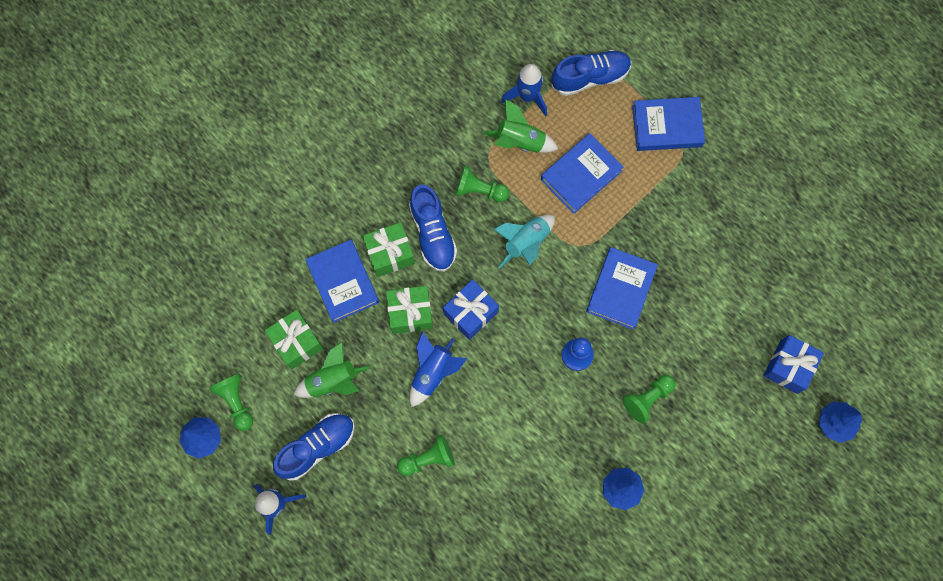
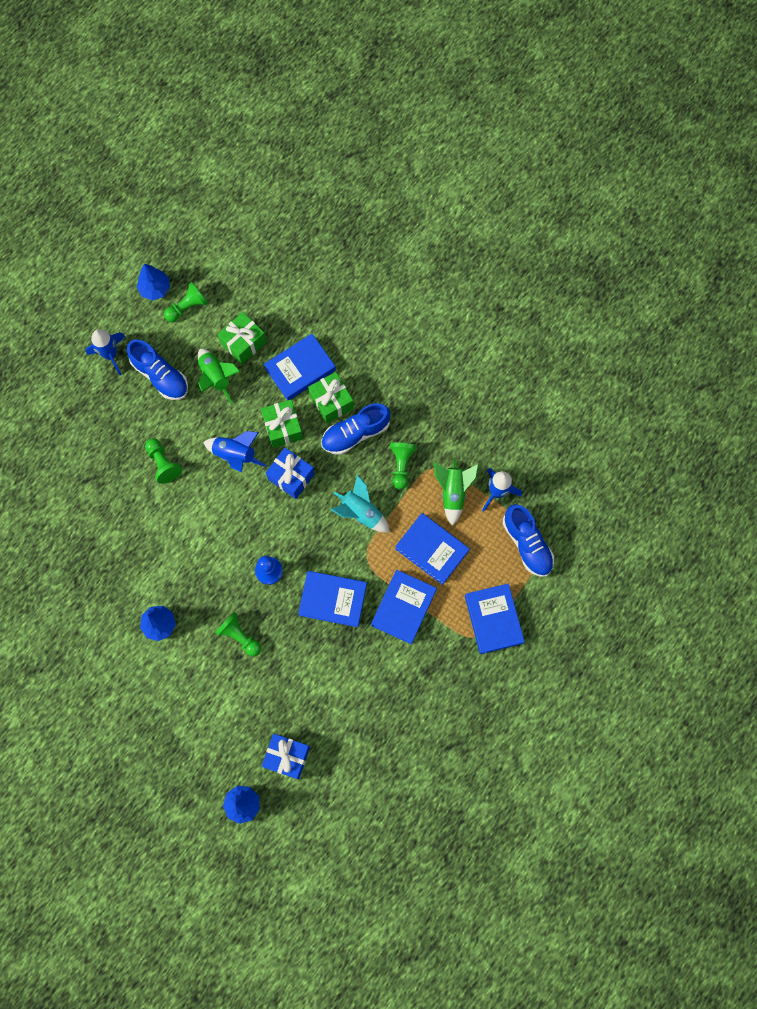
camera: 80 degrees right, 0 degrees up
none -> blue book [371,570,437,644]

